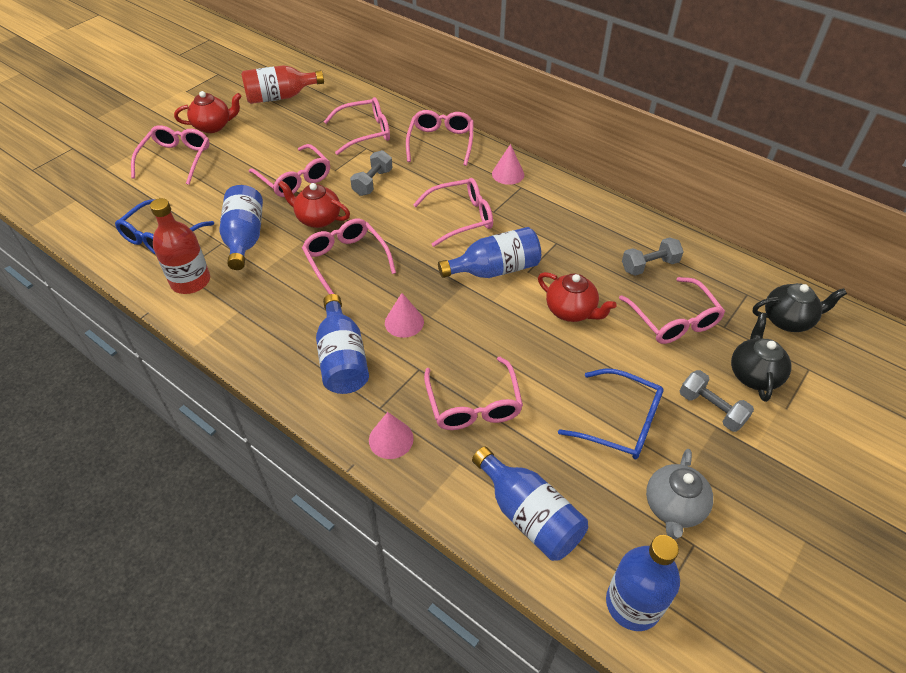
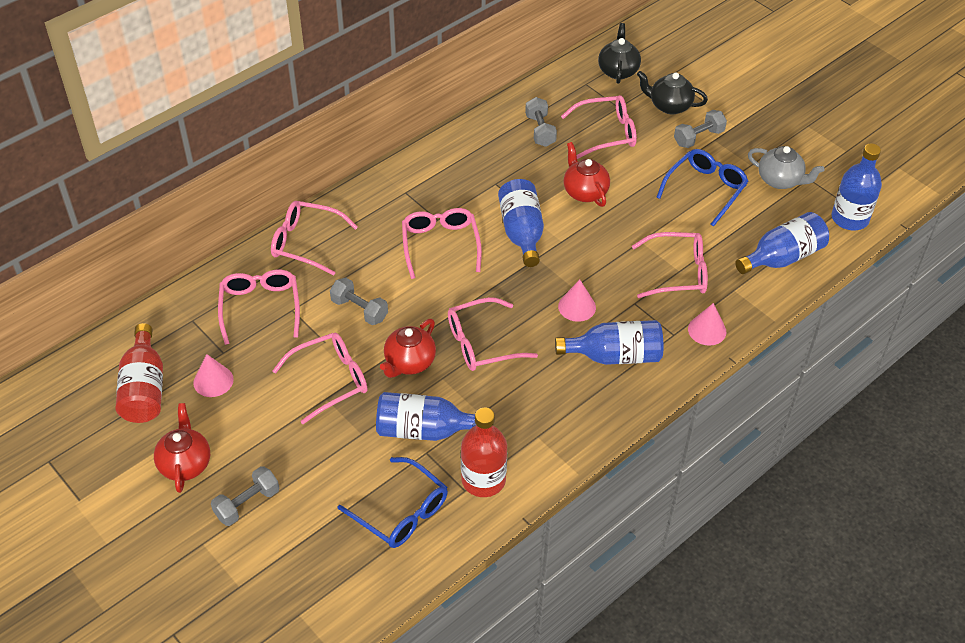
camera: 80 degrees left, 0 degrees up
pink glasses [131,125,210,185] -> grey dumbbell [211,466,279,526]
pink cone [492,144,524,185] -> pink cone moved to [193,354,234,397]
red teapot [538,272,617,322] -> red teapot turned 75 degrees counterclockwise [564,142,610,207]

